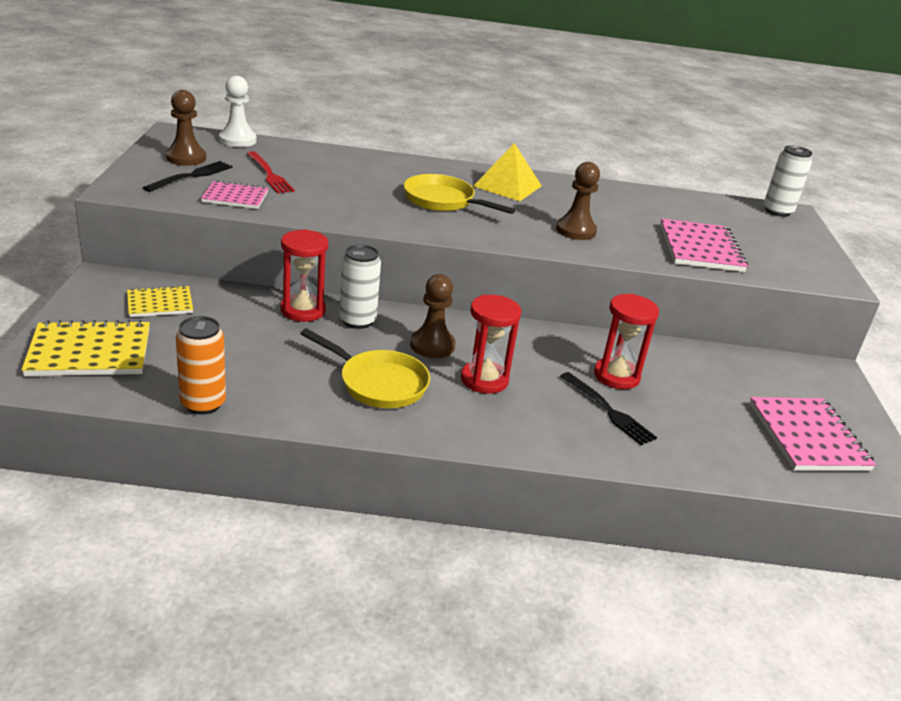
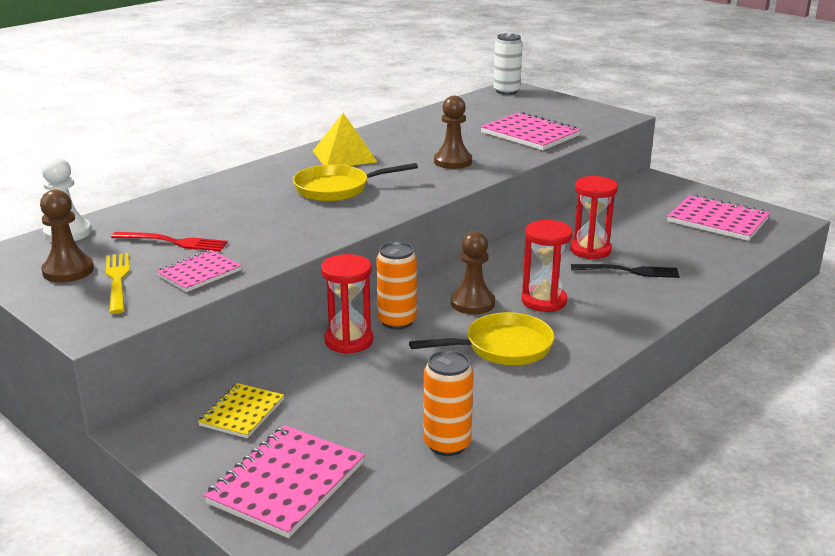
camera: 45 degrees left, 5 degrees down
yellow notebook [21,320,150,376] -> pink notebook [203,425,365,538]
black fork [143,161,232,192] -> yellow fork [106,253,129,314]
white can [339,244,381,329] -> orange can [376,242,417,329]

